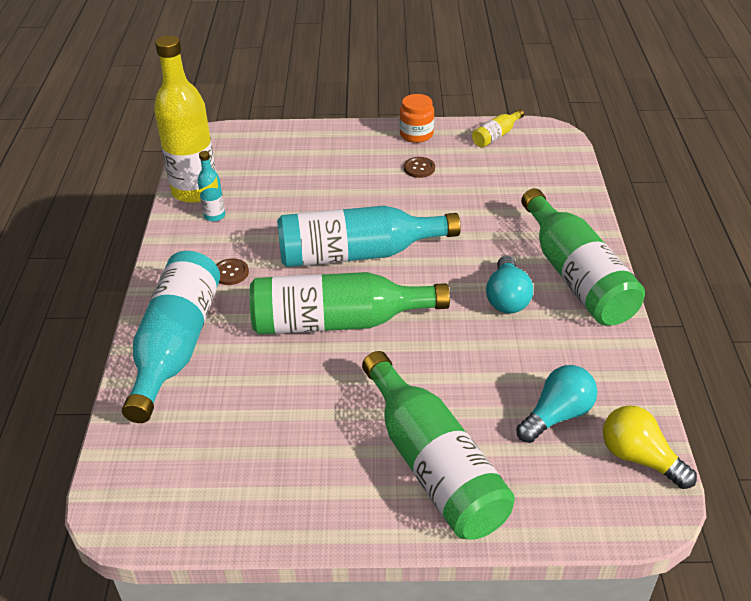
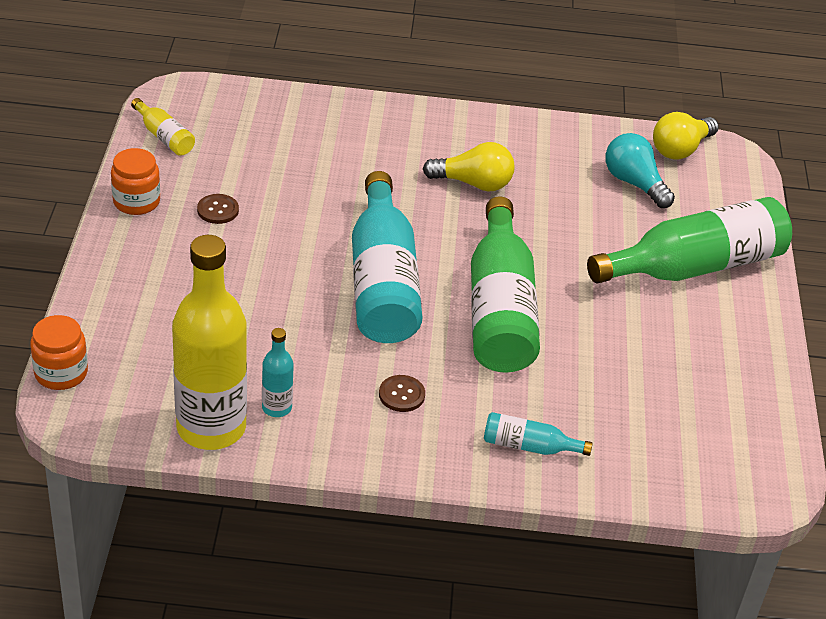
camera: 90 degrees left, 0 degrees up
turquoise bottle [122,251,220,423] -> turquoise bottle [484,412,593,456], size x0.44
turquoise light bulb [486,255,533,313] -> yellow light bulb [423,142,514,192]
green bottle [521,188,645,326] -> none
none -> orange jar [30,315,88,390]

